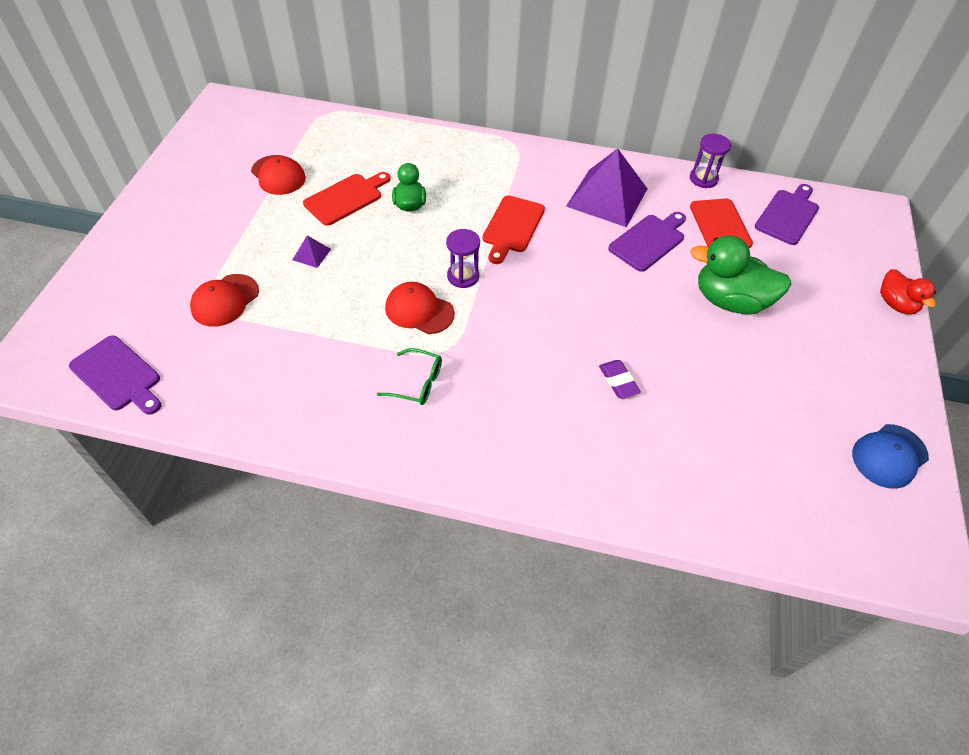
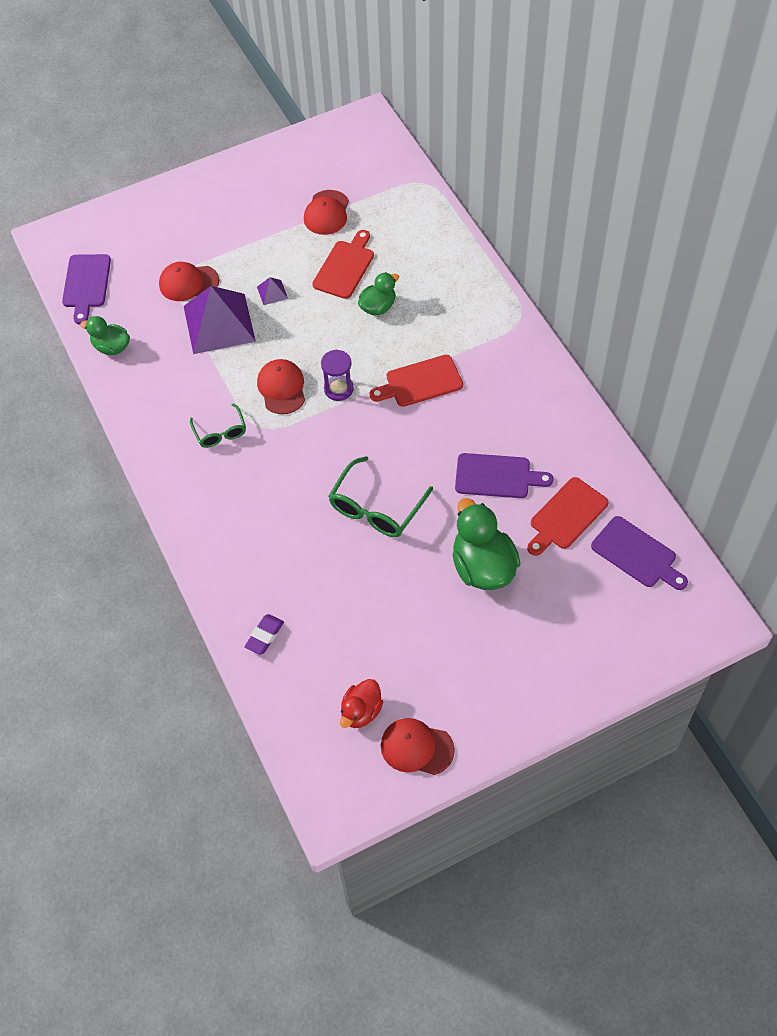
camera: 55 degrees right, 5 degrees up
red cutting board [303,172,390,226] -> red cutting board turned 75 degrees counterclockwise [312,230,374,299]
purple pyramid [566,148,648,227] -> purple pyramid moved to [184,286,256,354]
purple eraser [599,360,641,398] -> purple eraser moved to [244,614,284,655]
purple hourglass [690,134,731,188] -> none
purple cutting board [755,184,819,245] -> purple cutting board turned 45 degrees clockwise [591,516,688,590]
blue cap [852,424,929,489] -> red cap [381,718,455,775]
red duck [880,269,936,314] -> red duck moved to [340,679,383,728]
none -> green duck [80,316,130,355]
none -> green glasses [328,456,433,537]

